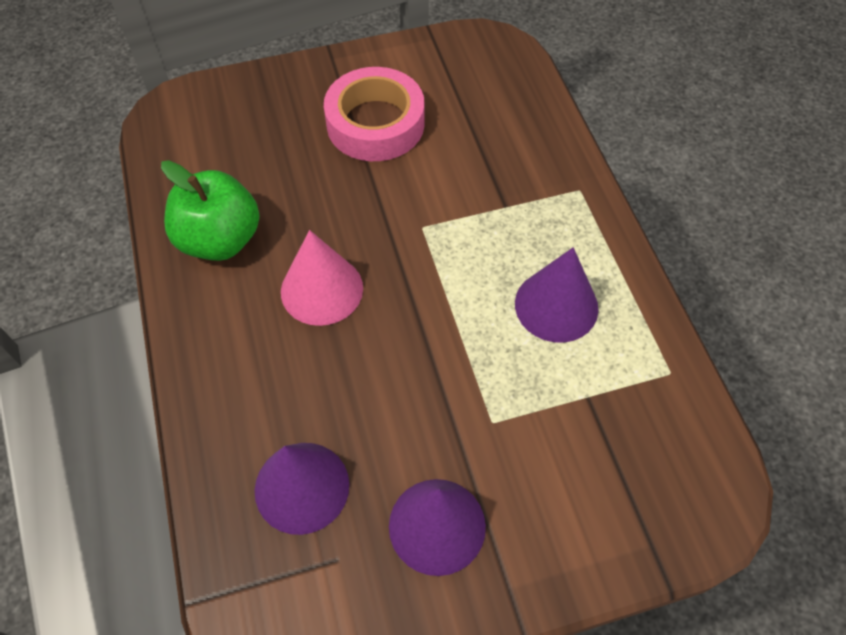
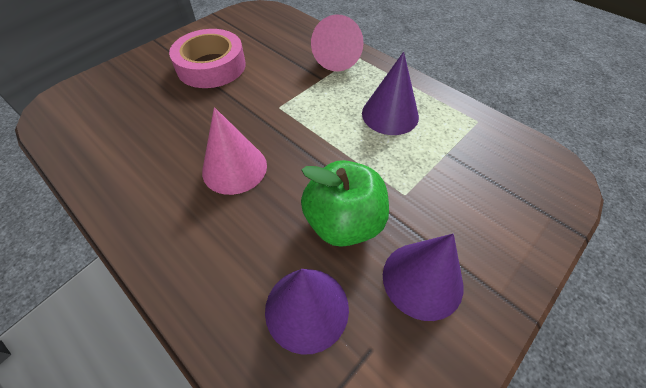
camera: 30 degrees left, 5 degrees down
green apple [161,160,259,261] -> green apple moved to [301,160,389,247]
none -> pink cone [311,14,364,71]

